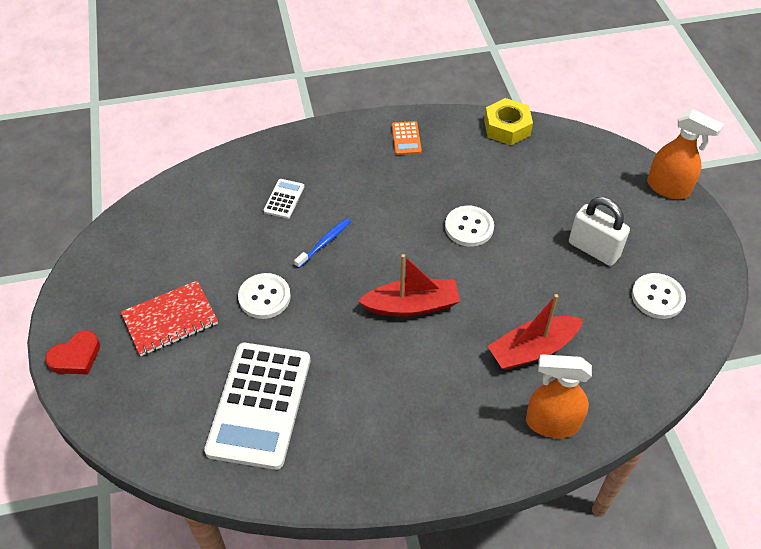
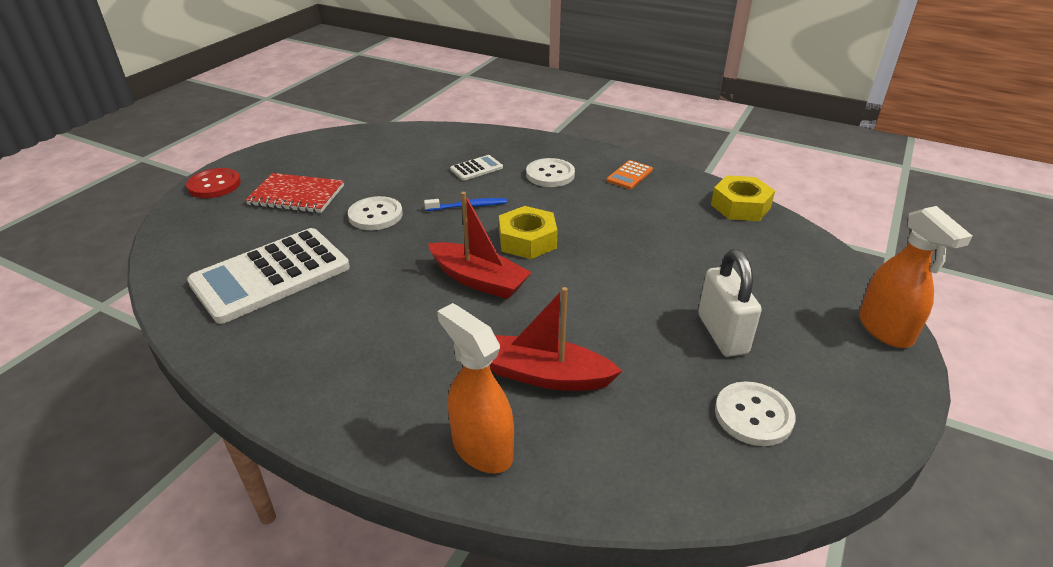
camera: 40 degrees right, 15 degrees down
red heart [45,330,100,375] -> red button [186,168,241,198]
white button [445,206,494,247] -> white button moved to [526,158,575,187]
none -> yellow nut [499,206,558,259]

